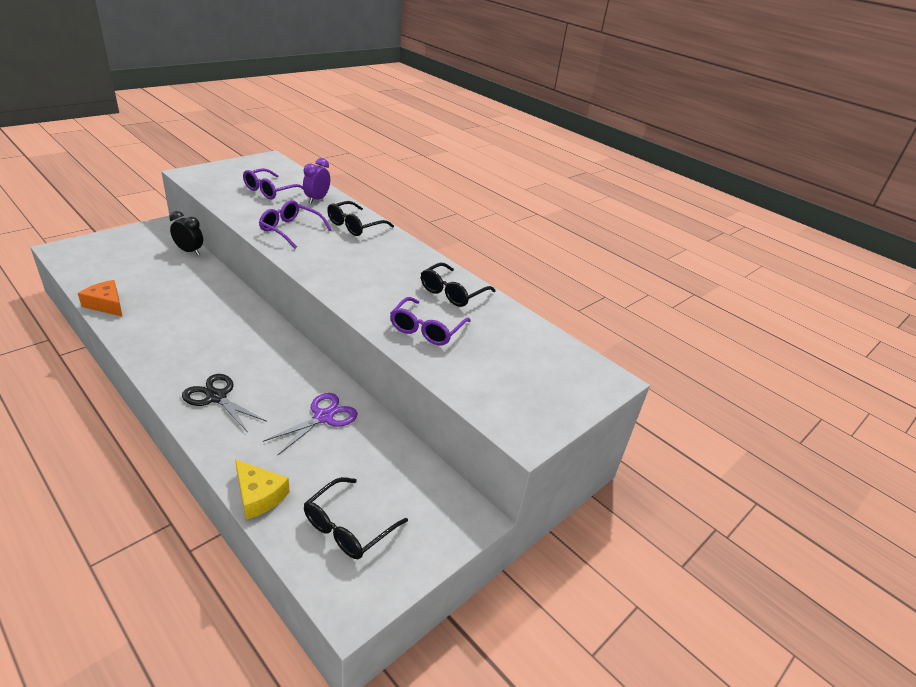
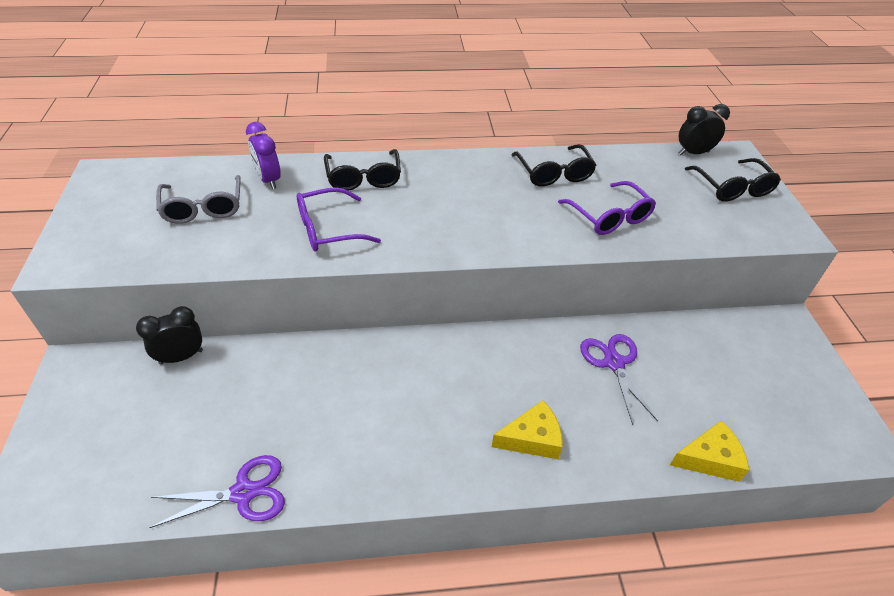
camera: 50 degrees left, 10 degrees up
orange cheese [78,280,123,317] -> purple scissors [149,455,285,528]
black scissors [182,374,267,431] -> yellow cheese [492,400,563,459]
purple glasses [243,168,303,200] -> grey glasses [156,175,241,224]
black glasses [304,477,408,559] -> black glasses moved to [685,158,781,202]
none -> black clock [679,104,730,155]

